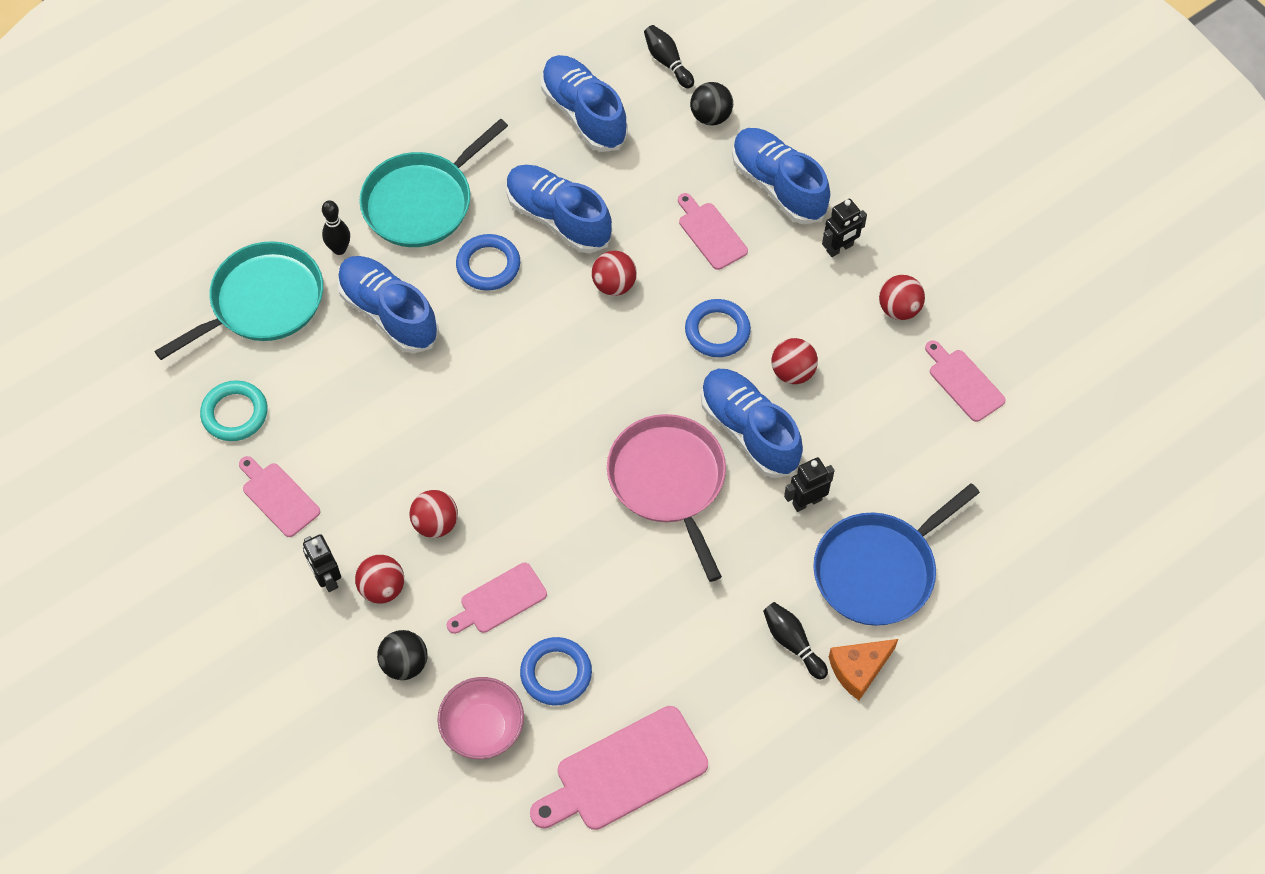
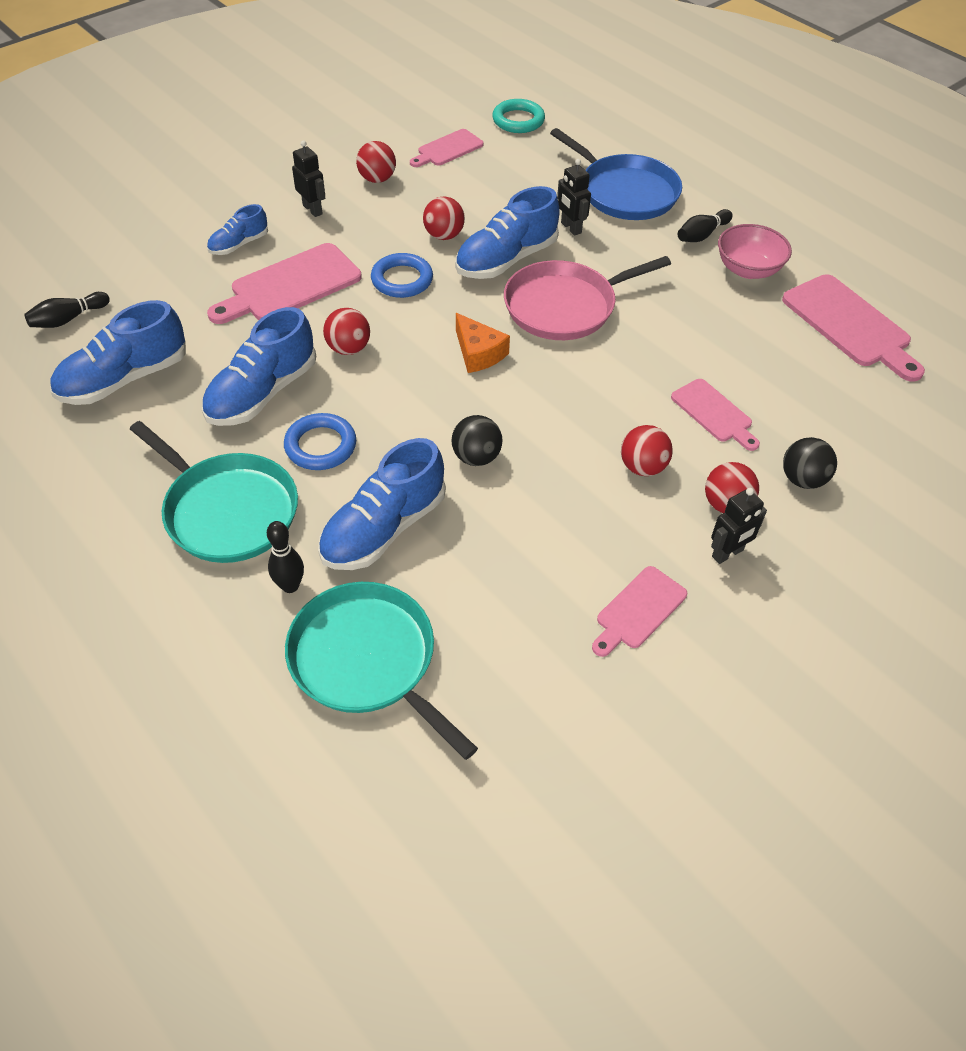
camera: 95 degrees left, 10 degrees down
turquoise ring [200,380,268,441] -> turquoise ring moved to [492,99,545,133]
pink bowl [438,677,524,759] -> pink bowl moved to [718,224,792,279]
blue ring [520,637,592,706] -> none
pink cutting board [678,193,748,270] -> pink cutting board [207,243,362,324], size x1.68
black ball [690,82,733,125] -> black ball moved to [451,415,502,466]
blue shoe [732,128,830,224] -> blue shoe [207,204,268,255], size x0.55
orange cheese [829,639,898,700] -> orange cheese moved to [456,313,510,373]

